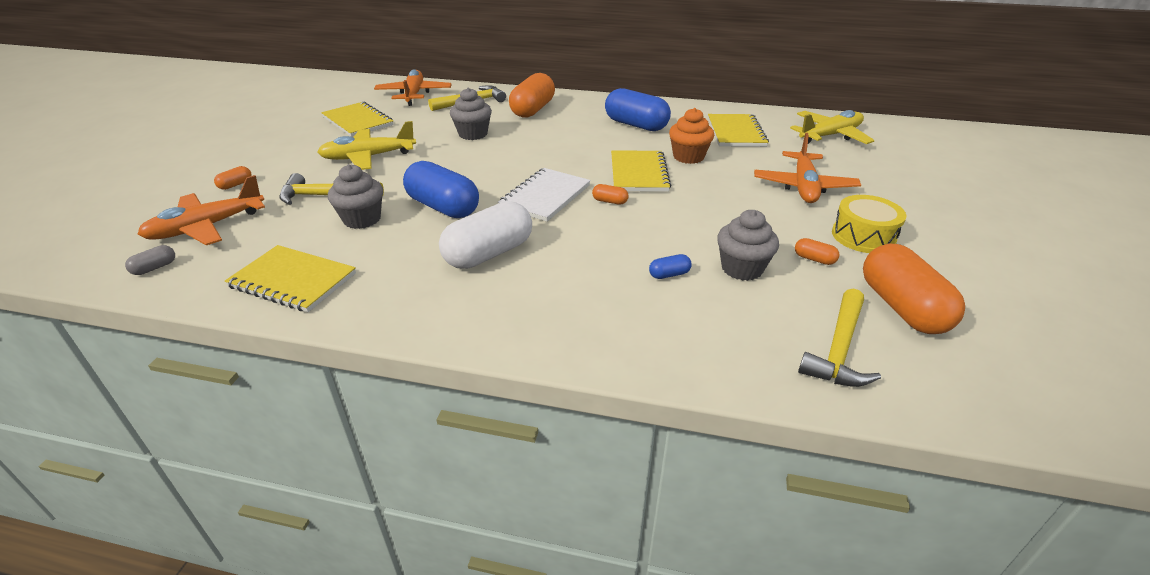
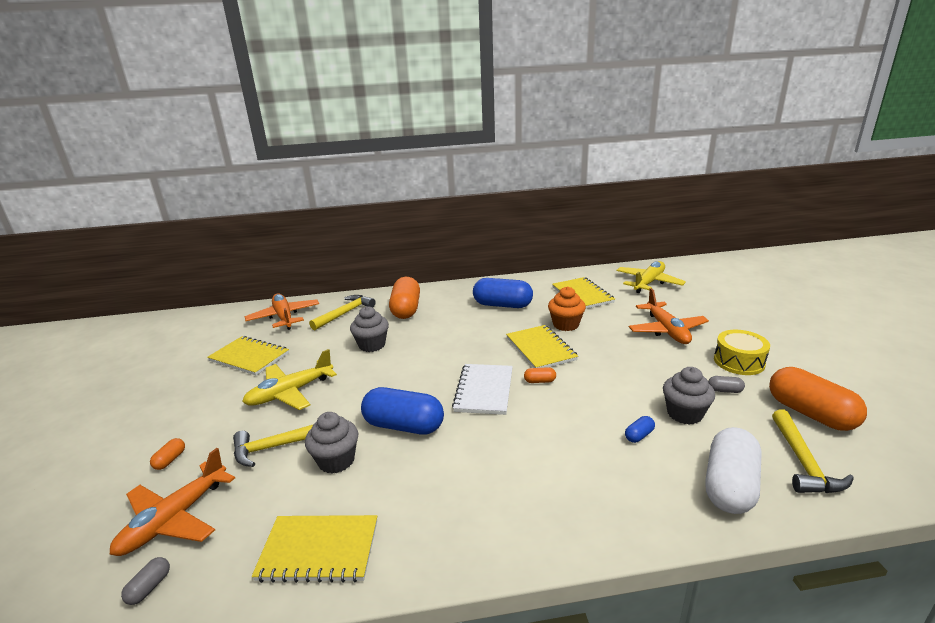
camera: 20 degrees left, 10 degrees down
white capsule [439,201,532,269] -> white capsule moved to [705,427,762,514]
orange capsule [795,238,839,265] -> grey capsule [708,376,745,393]

